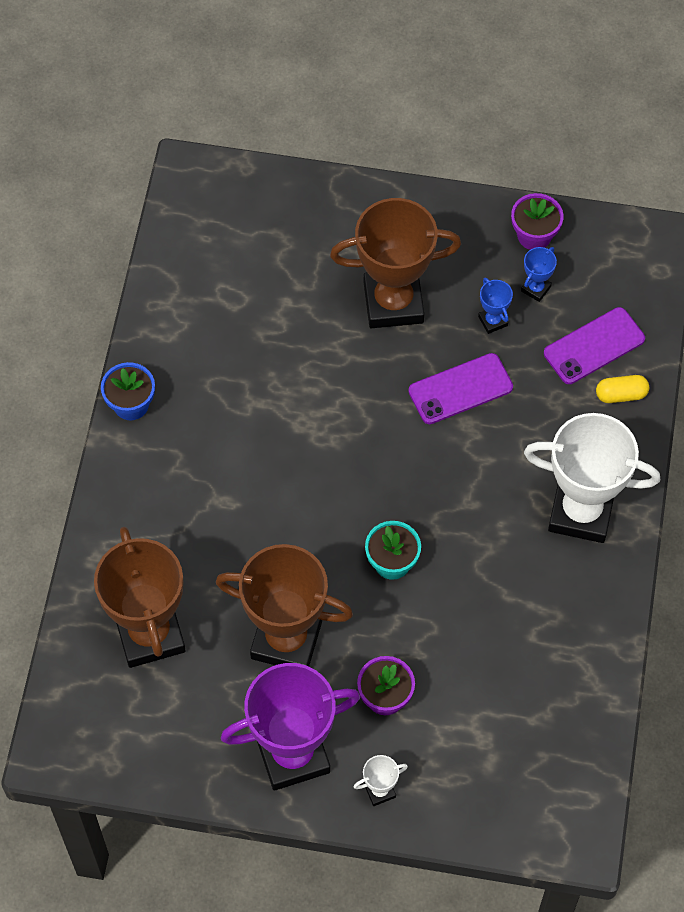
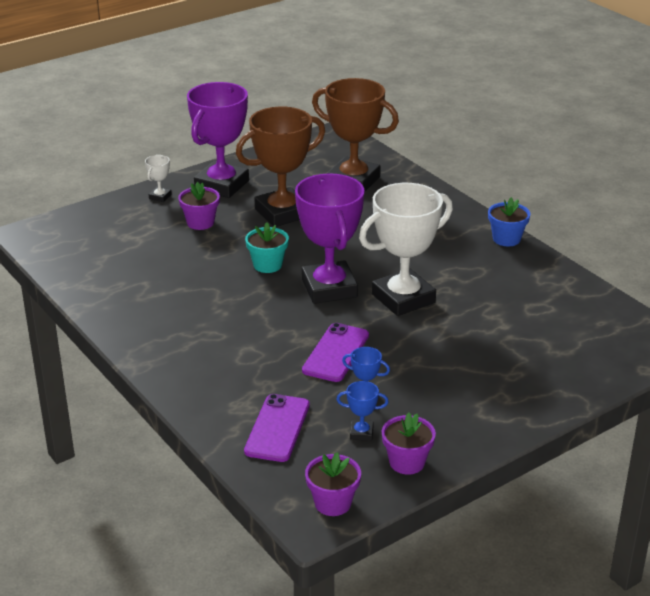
camera: 135 degrees right, 30 degrees down
brown trophy [330,198,461,328] -> none
blue trophy [521,247,557,302] -> blue trophy turned 75 degrees counterclockwise [337,381,389,441]
white trophy [524,413,660,543] -> white trophy moved to [359,183,453,316]
yellow capsule [596,375,649,403] -> none
none -> purple trophy [295,173,364,304]
none -> purple flower pot [305,452,361,516]

